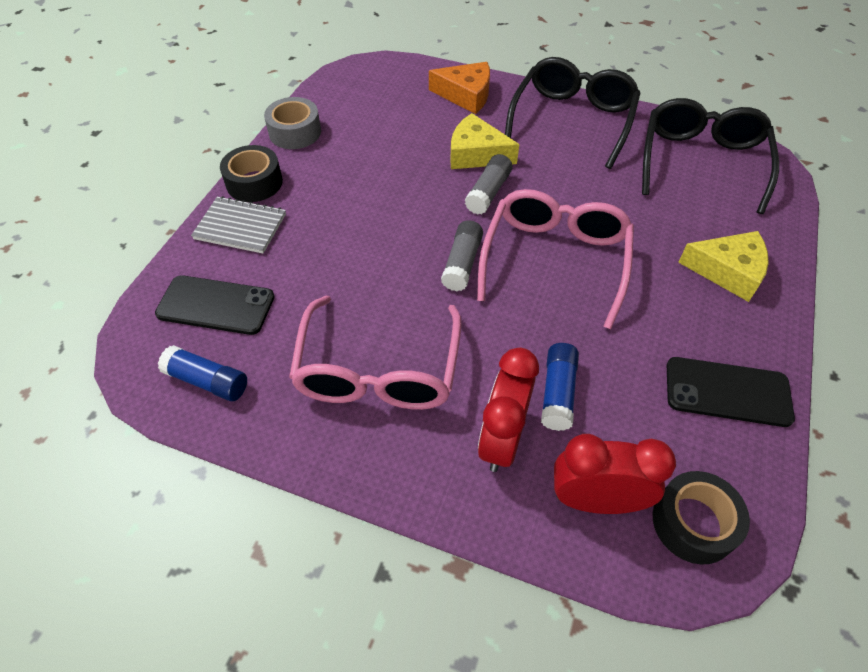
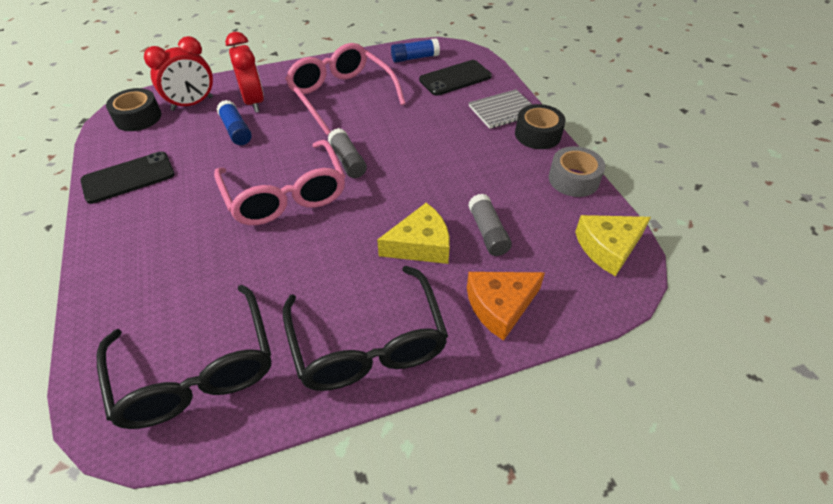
camera: 140 degrees right, 5 degrees down
grey glue stick [465,154,513,214] -> grey glue stick moved to [468,194,512,256]
yellow cheese [678,231,769,302] -> yellow cheese moved to [575,215,651,276]

